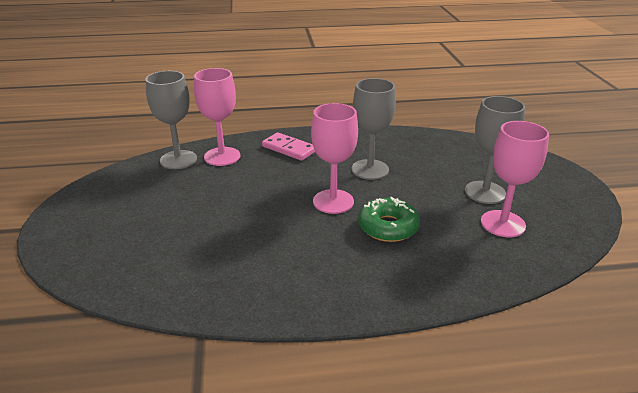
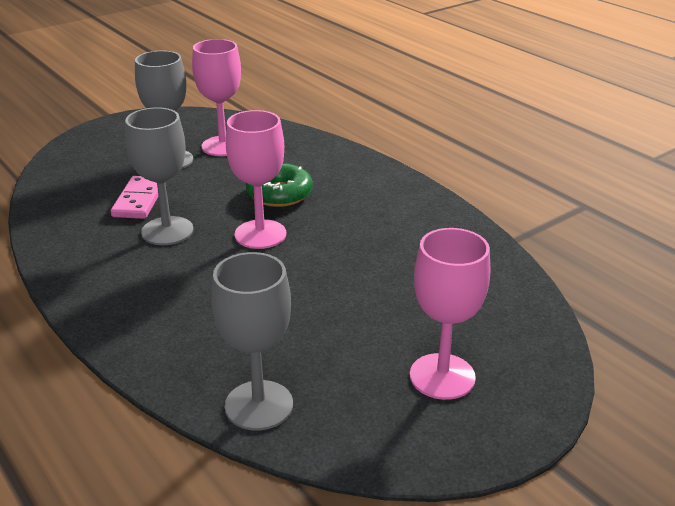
camera: 120 degrees left, 0 degrees up
pink goblet [194,68,240,166] -> pink goblet moved to [410,228,490,400]
pink domino [262,132,315,161] -> pink domino moved to [111,176,159,219]

